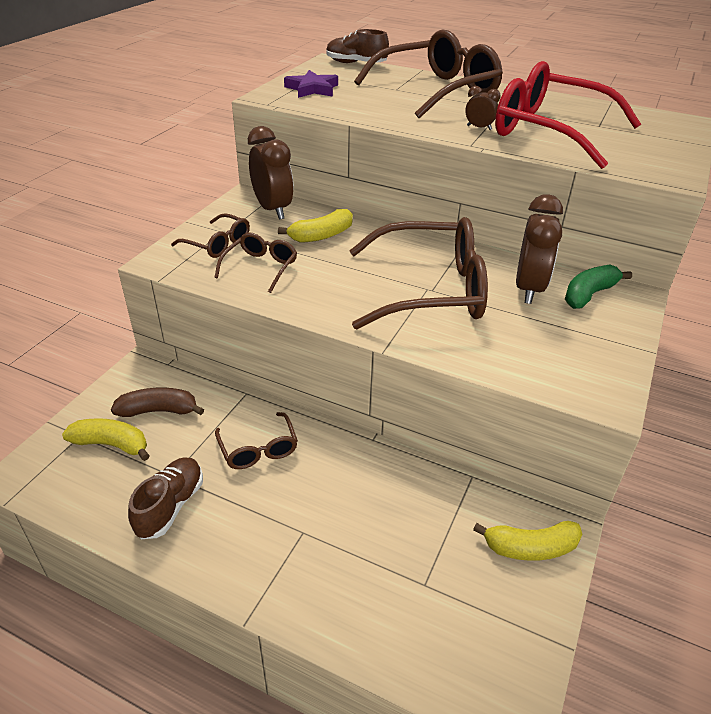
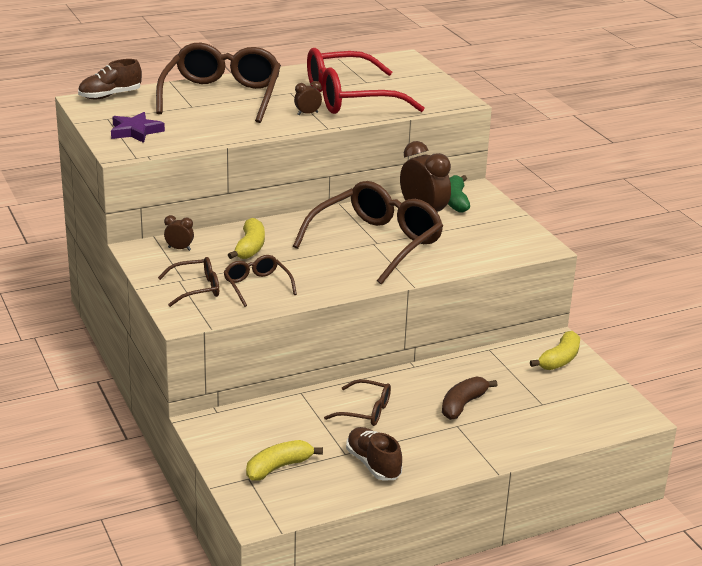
camera: 50 degrees left, 10 degrees down
brown banana [111,388,204,417] -> brown banana moved to [442,376,497,420]
brown clock [248,126,293,220] -> brown clock [164,215,194,251], size x0.47

